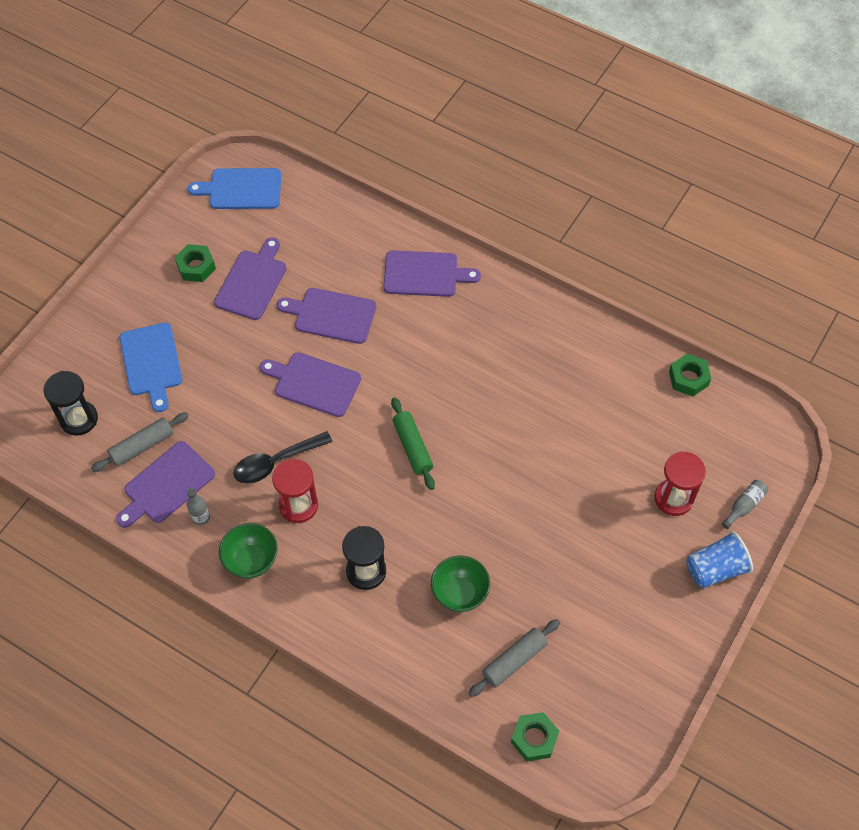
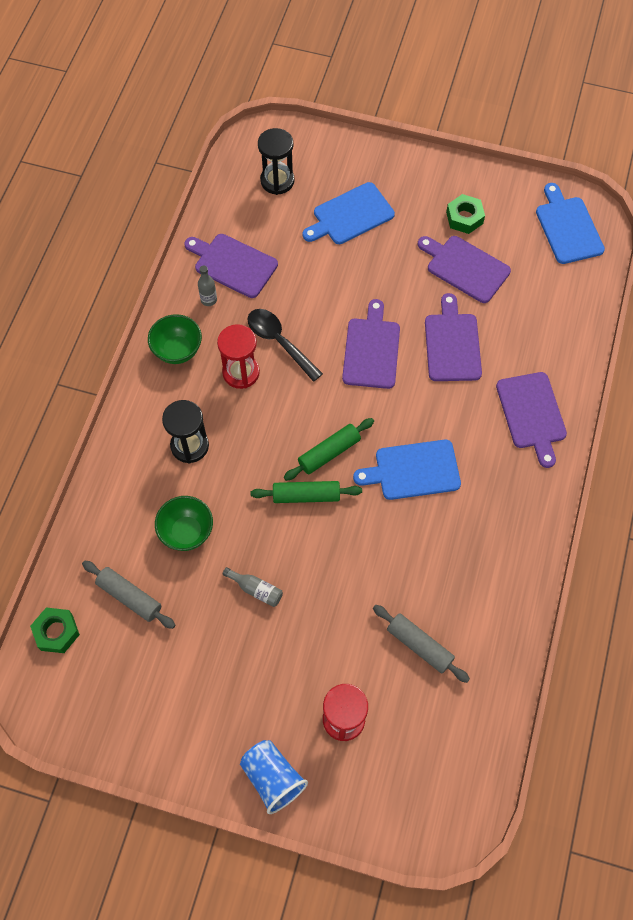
camera: 75 degrees right, 5 degrees up
grey rolling pin [91,412,189,472] -> grey rolling pin moved to [373,605,470,683]
purple cutting board [214,237,287,320] -> purple cutting board turned 150 degrees counterclockwise [418,236,511,303]
green nut [669,354,711,396] -> none
grey bottle [722,480,768,529] -> grey bottle moved to [222,567,283,607]
none -> green rolling pin [250,481,362,503]
none -> blue cutting board [353,440,461,500]

